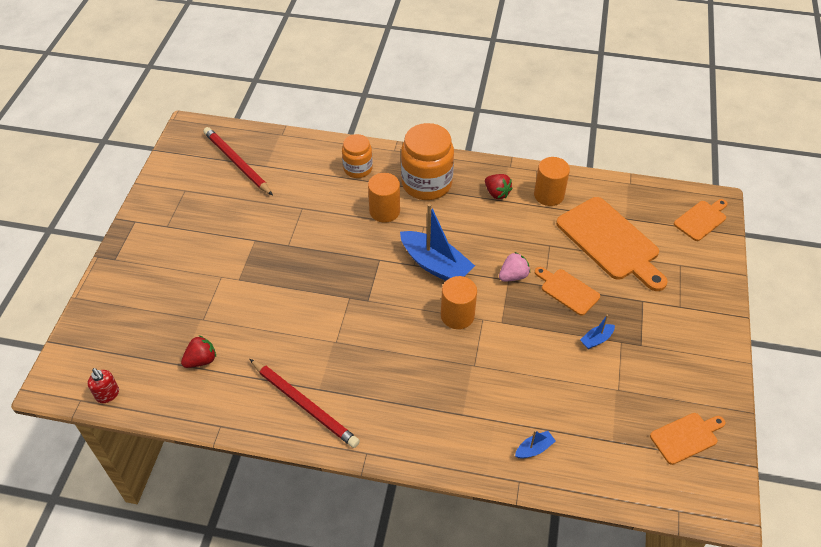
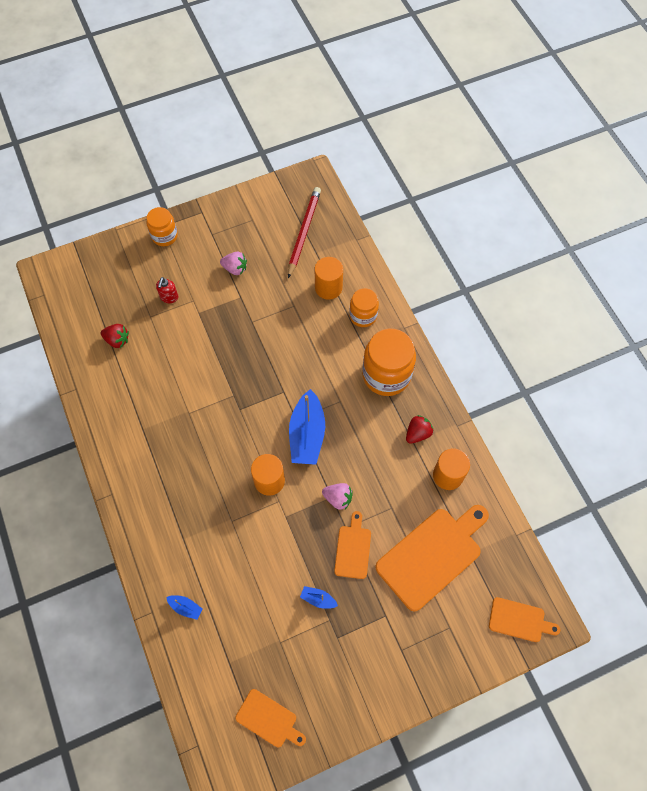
camera: 55 degrees right, 15 degrees up
red soap dispenser [87,368,119,403] -> red soap dispenser moved to [156,277,179,303]
red pencil [249,359,360,448] -> none
orange cylinder [368,173,400,223] -> orange cylinder moved to [315,257,343,300]
red strawberry [485,174,512,199] -> red strawberry turned 150 degrees counterclockwise [406,415,433,444]
orange cutting board [556,197,668,291] -> orange cutting board turned 150 degrees counterclockwise [375,505,489,611]
none -> orange jar [146,207,178,246]
none -> pink strawberry [220,252,247,275]

